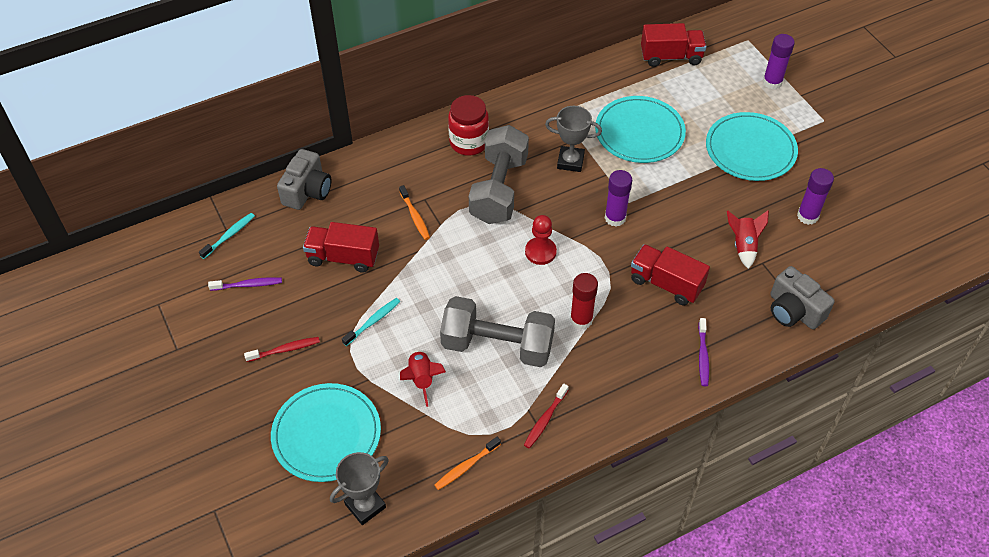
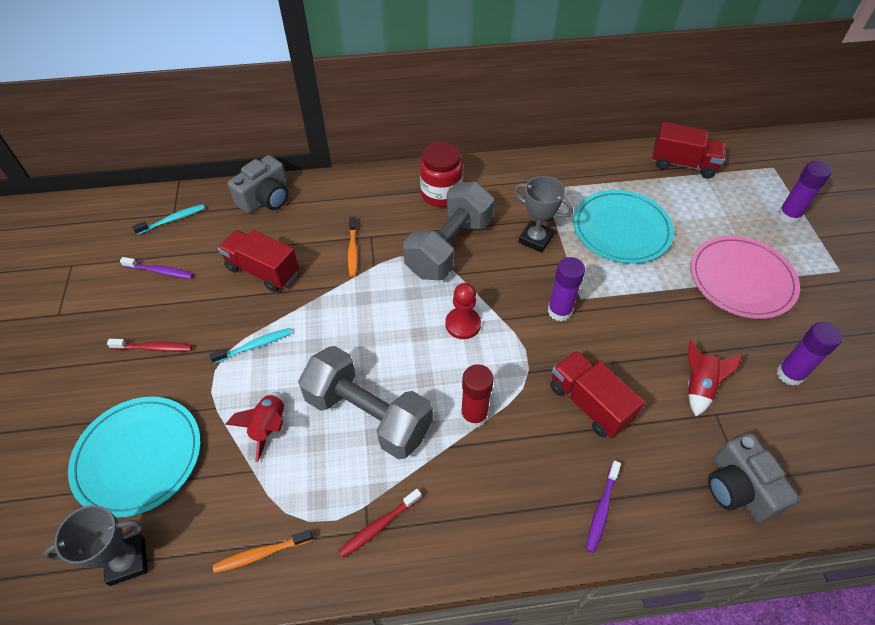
camera: 20 degrees right, 0 degrees up
turquoise plate [706,112,798,181] -> pink plate [690,236,800,319]

